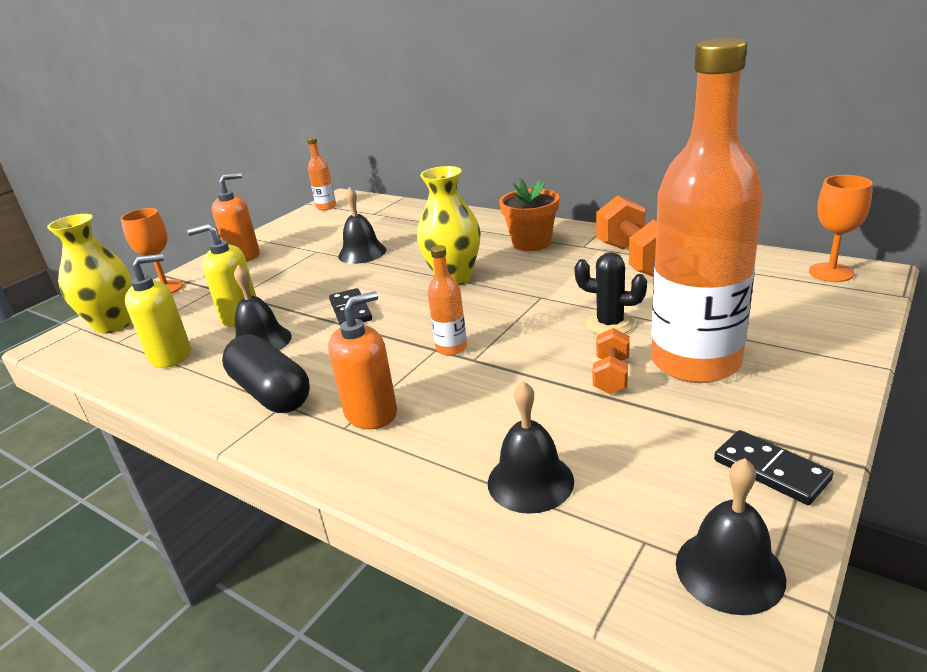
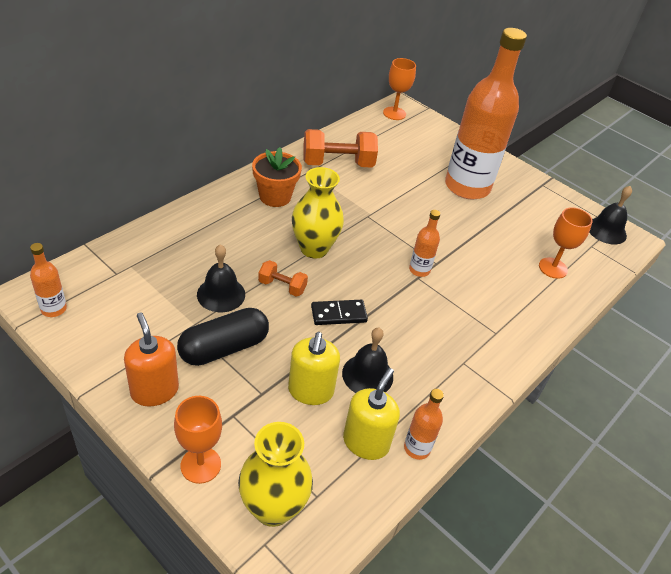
camera: 90 degrees left, 15 degrees up
yellow soap dispenser [125,254,191,368] -> yellow soap dispenser turned 45 degrees clockwise [343,368,400,460]
black capsule [222,335,310,413] -> black capsule moved to [177,308,269,366]
orange soap dispenser [328,291,397,429] -> none
black bell [488,381,574,514] -> orange goblet [539,207,593,279]
black cactus [574,252,647,334] -> none
orange dumbbell [593,328,630,394] -> orange dumbbell moved to [258,260,308,297]
black domino [714,430,833,505] -> none
none -> orange bottle [404,389,444,460]

